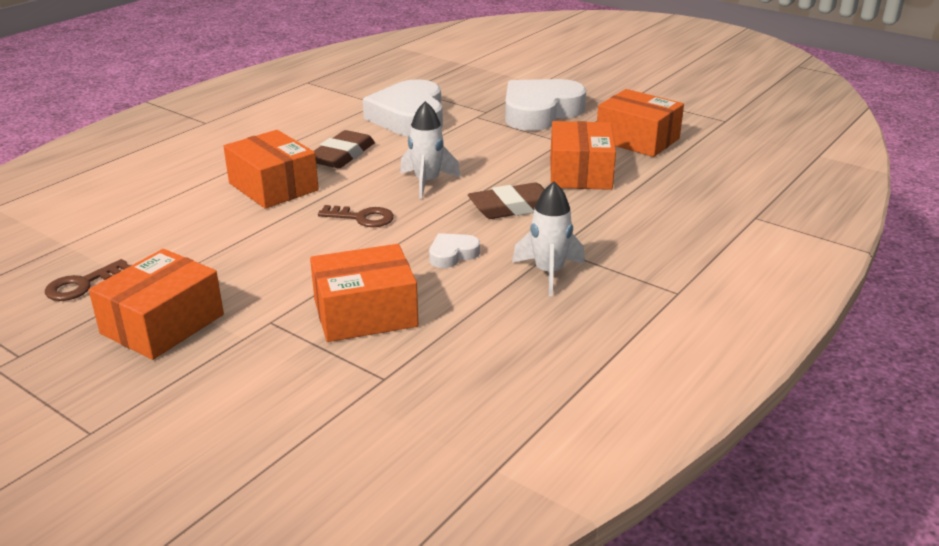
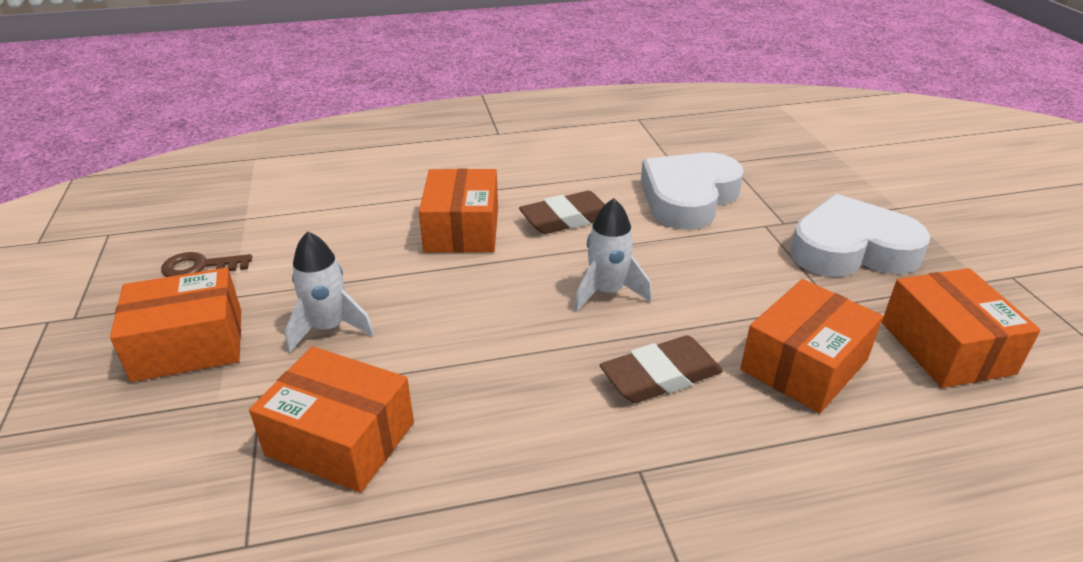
camera: 40 degrees right, 5 degrees up
brown key [318,205,394,227] -> none
white heart [429,233,480,268] -> none
brown eraser [468,183,544,219] -> brown eraser turned 45 degrees counterclockwise [600,335,723,403]
white rocket [512,182,585,296] -> white rocket moved to [285,231,374,353]

